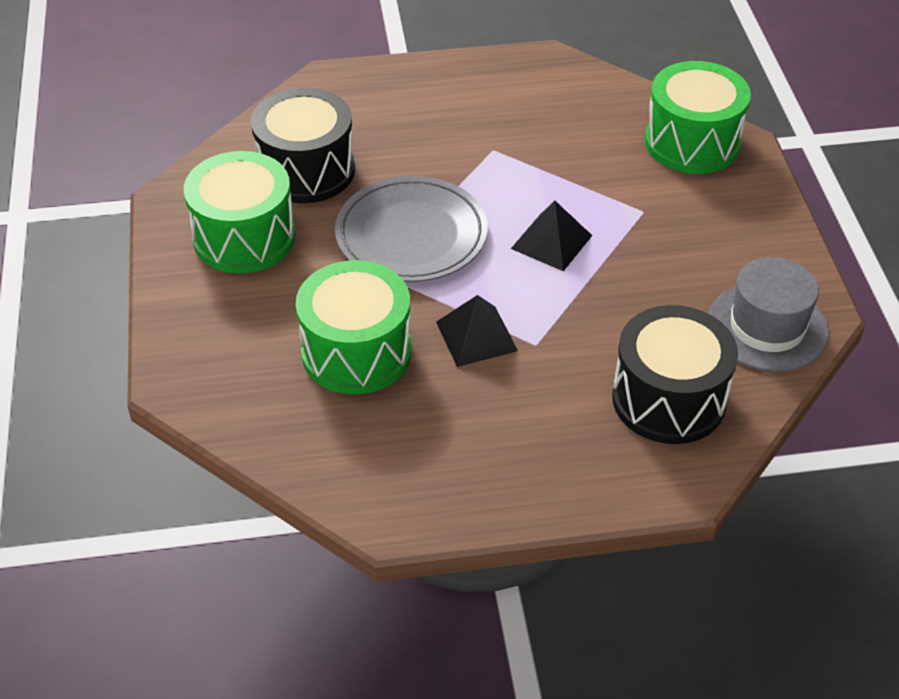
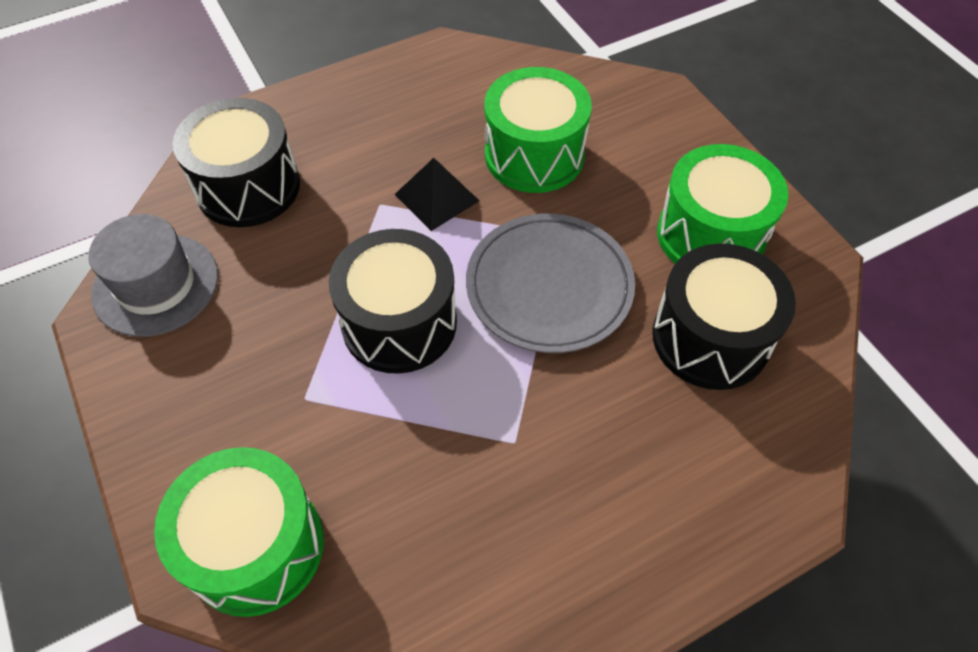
camera: 160 degrees right, 10 degrees up
black pyramid [511,201,592,271] -> black drum [329,229,457,374]

